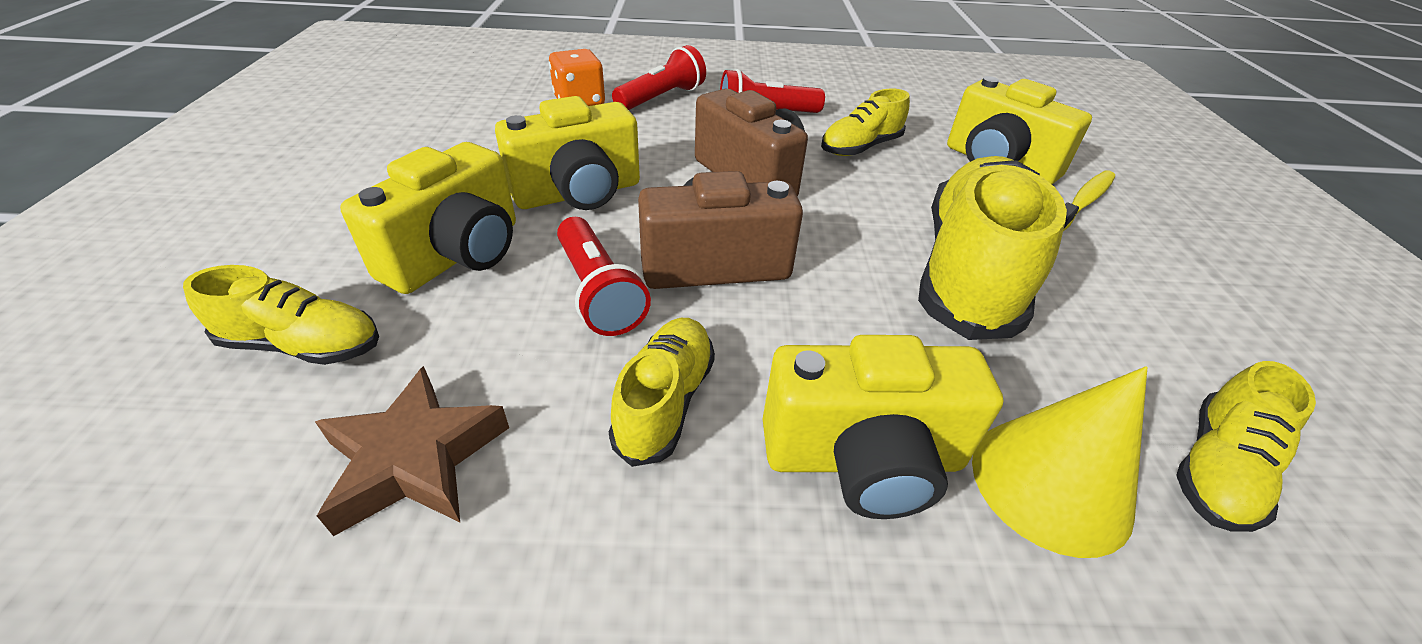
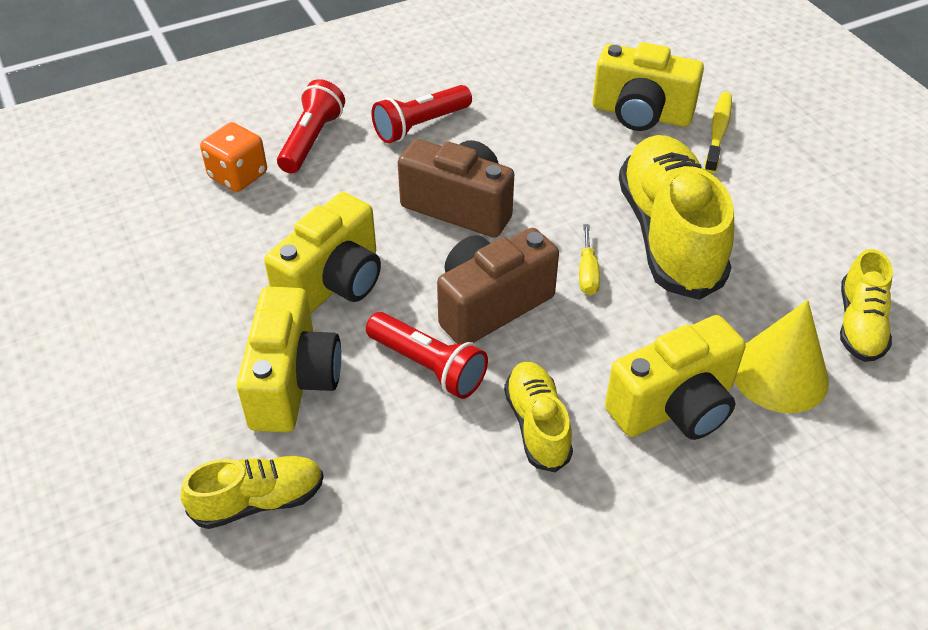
camera: 25 degrees left, 5 degrees up
brown star [315,366,509,536] -> none
yellow shoe [821,88,910,156] -> none
none -> yellow screwdriver [579,224,600,295]

